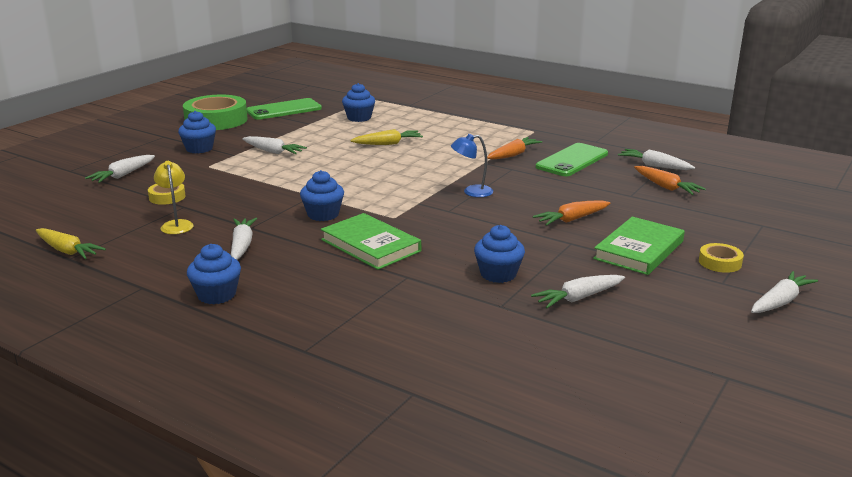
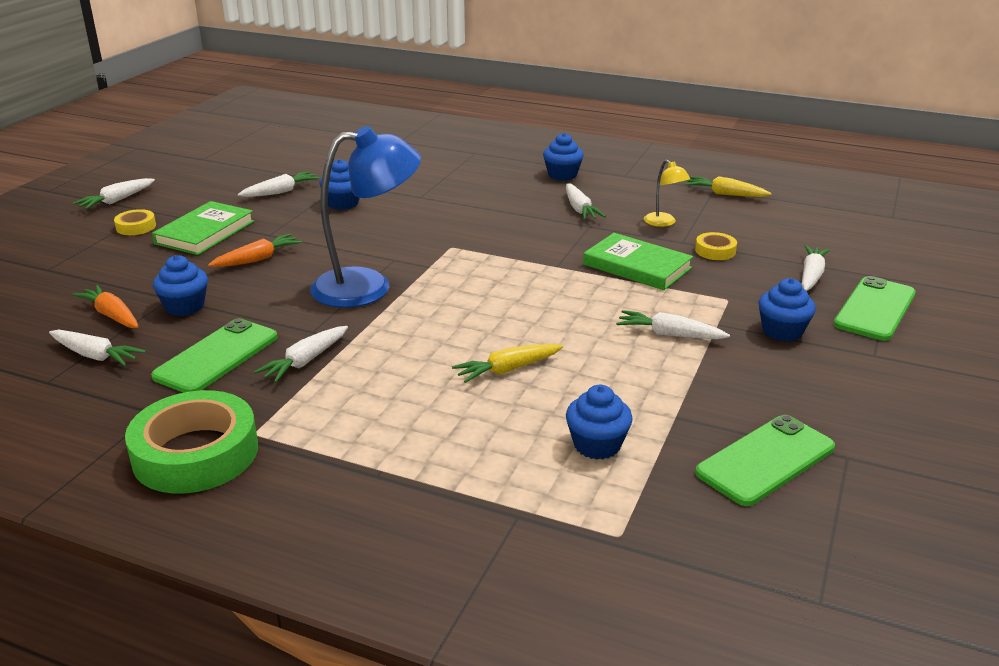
camera: 170 degrees right, 5 degrees up
green tape [183,95,248,130] -> green tape moved to [125,390,258,493]
blue cupcake [300,170,344,221] -> blue cupcake moved to [153,255,208,316]
green book [321,213,421,270] -> green book moved to [583,233,693,290]
blue lamp [451,134,493,197] -> blue lamp [310,126,421,308], size x2.18
orange carrot [487,137,542,160] -> white carrot [254,326,348,383]
none -> green phone [833,276,916,341]

